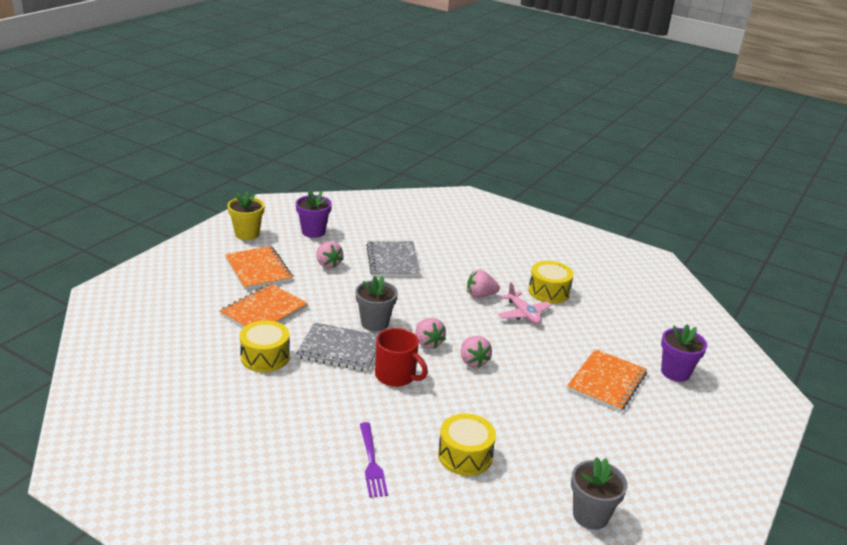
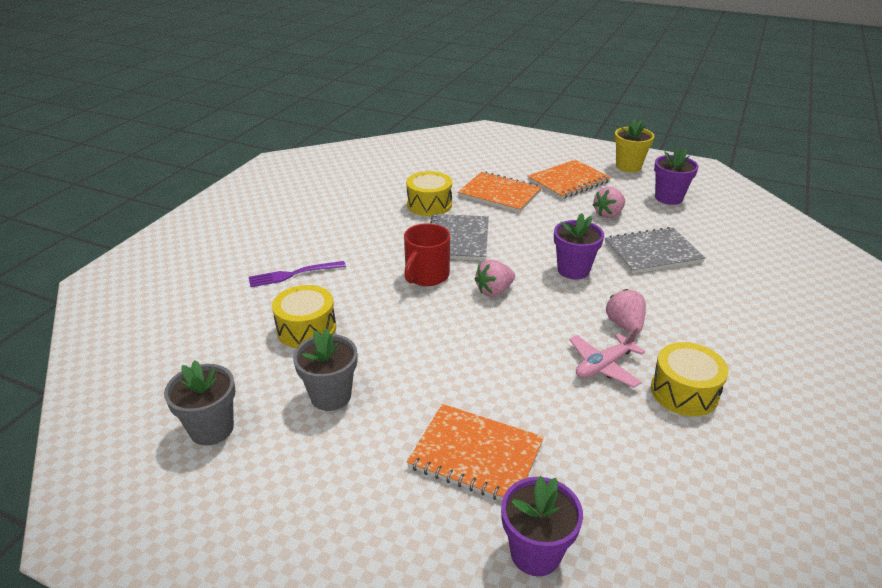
camera: 85 degrees right, 5 degrees up
grey flower pot [355,276,398,332] -> grey flower pot moved to [293,328,357,411]
pink strawberry [461,336,492,367] -> none
none -> purple flower pot [554,213,604,280]

